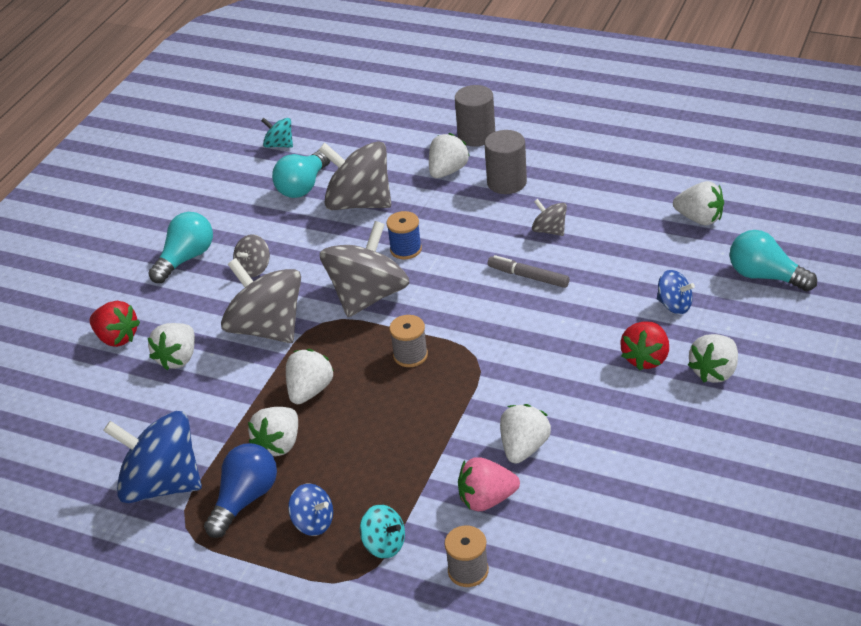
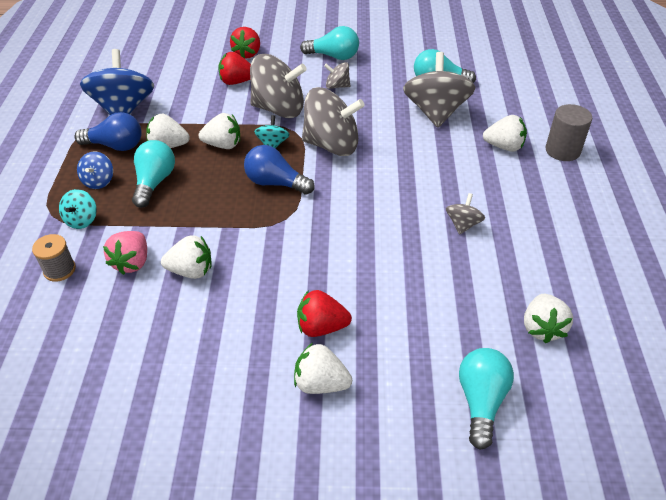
camera: 65 degrees right, 5 degrees up
white strawberry [148,323,195,370] -> red strawberry [218,52,251,85]
grey spinning top [221,258,301,343] -> grey spinning top turned 75 degrees clockwise [250,54,307,118]
turquoise spinning top [261,118,293,148] -> turquoise spinning top moved to [254,115,290,148]
blue spool [386,211,422,259] -> none
grey spool [389,315,428,367] -> blue light bulb [244,145,315,195]
pink strawberry [458,457,520,511] -> pink strawberry turned 135 degrees counterclockwise [103,231,147,275]
grey cylinder [484,130,527,194] -> none
grey marker [488,255,570,288] -> none
blue spinning top [657,270,695,314] -> none
none -> turquoise light bulb [132,140,175,208]

